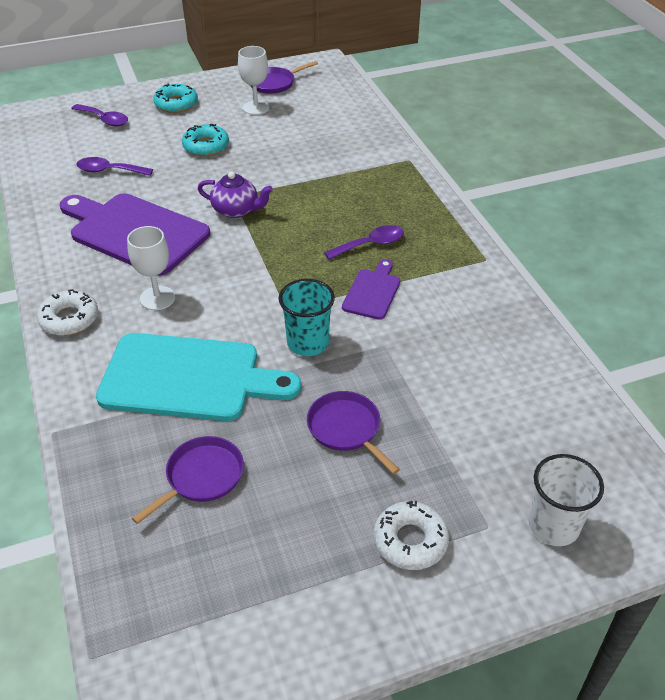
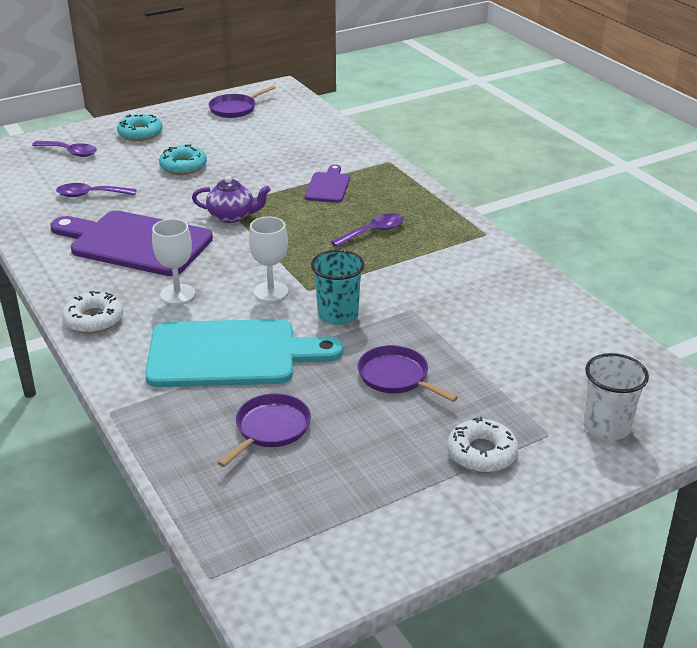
camera: 10 degrees left, 10 degrees down
white goblet [238,46,269,115] -> white goblet moved to [249,217,289,302]
purple cutting board [342,259,400,320] -> purple cutting board moved to [305,164,350,203]

